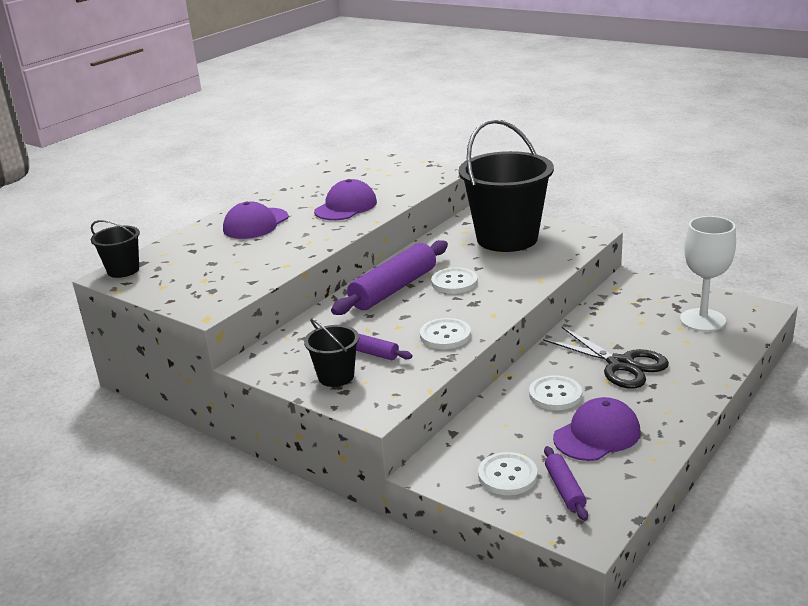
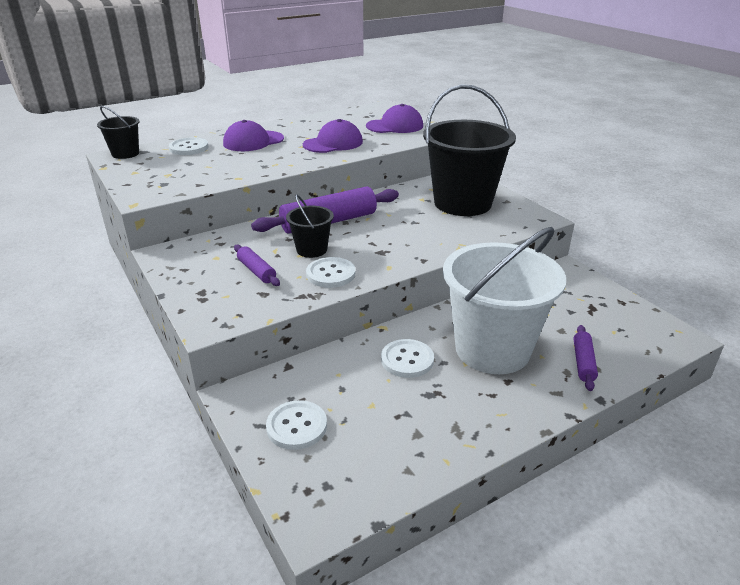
camera: 20 degrees right, 5 degrees up
black bucket [304,318,359,387] -> black bucket moved to [286,194,334,258]
white button [431,268,478,294] -> white button moved to [169,137,209,155]
black scissors [543,326,669,389] -> white bucket [443,227,566,374]
purple rolling pin [544,446,588,521] -> purple rolling pin moved to [574,325,598,391]
purple cap [553,397,641,461] -> purple cap moved to [366,104,423,133]
white goblet [680,216,736,332] -> none

